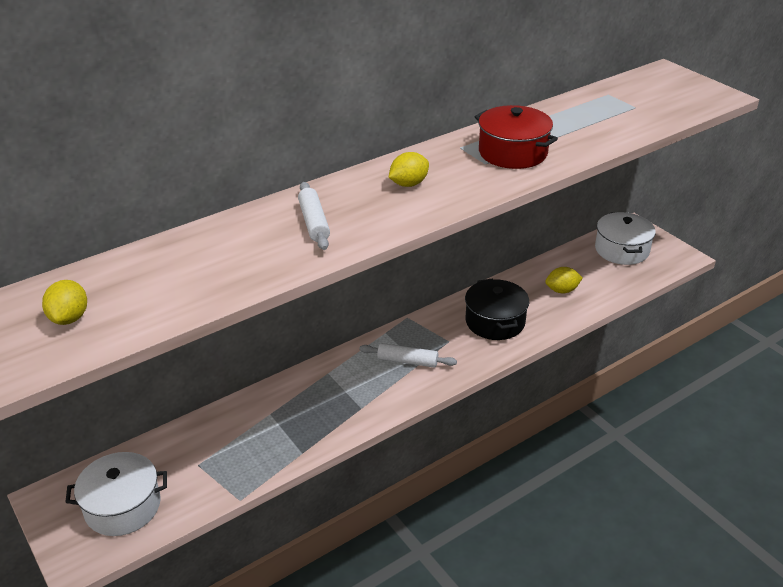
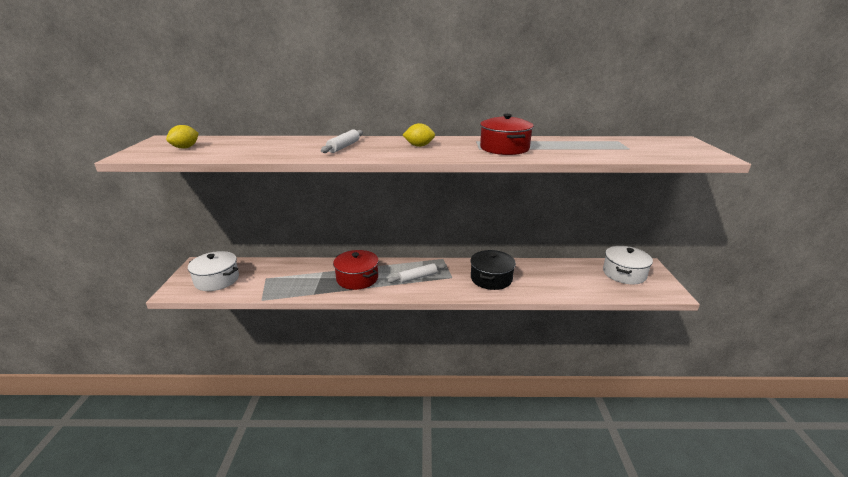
camera: 35 degrees right, 10 degrees down
white rolling pin [360,343,457,368] -> white rolling pin turned 75 degrees counterclockwise [387,263,447,283]
yellow lemon [545,267,583,294] -> none
none -> red pot [333,250,379,290]

